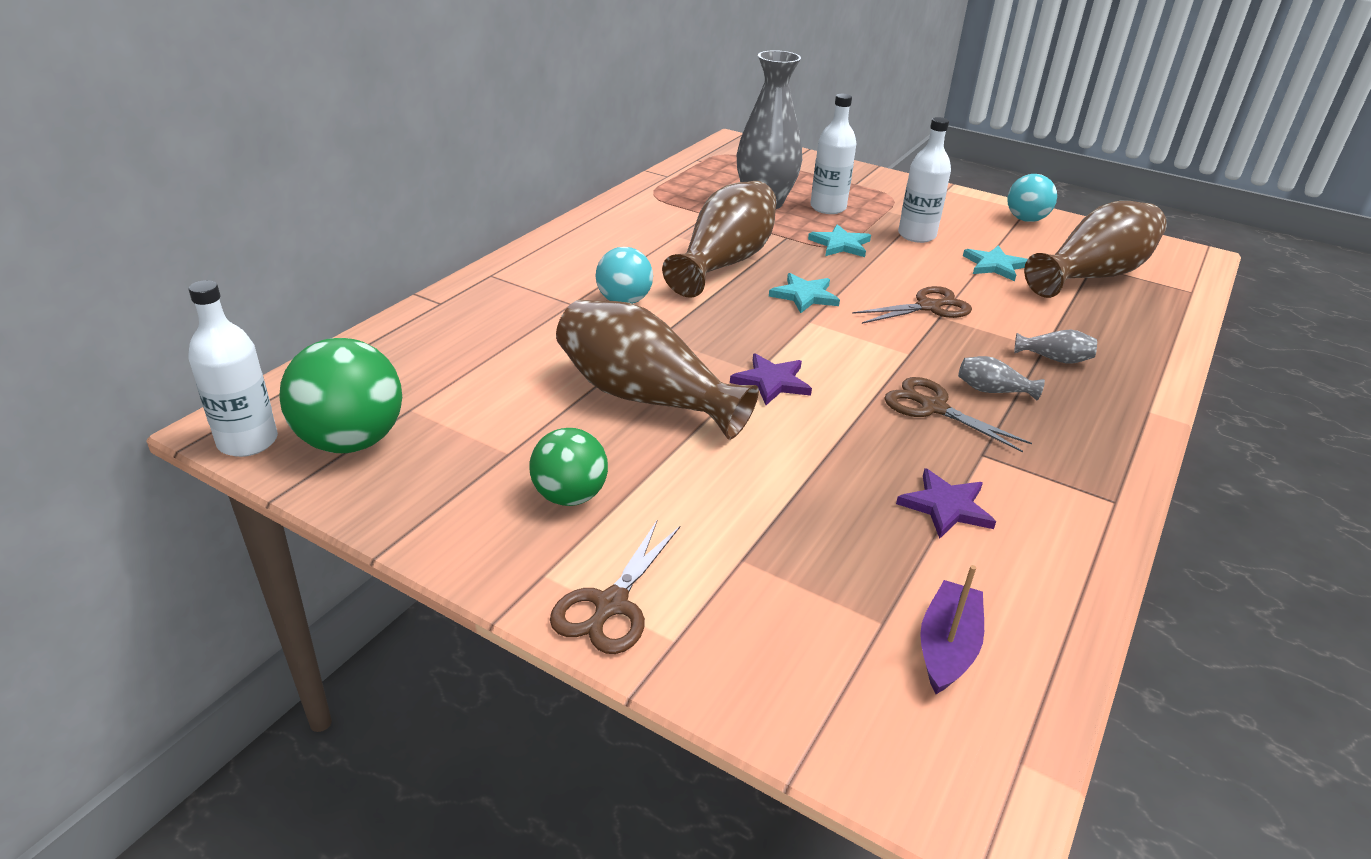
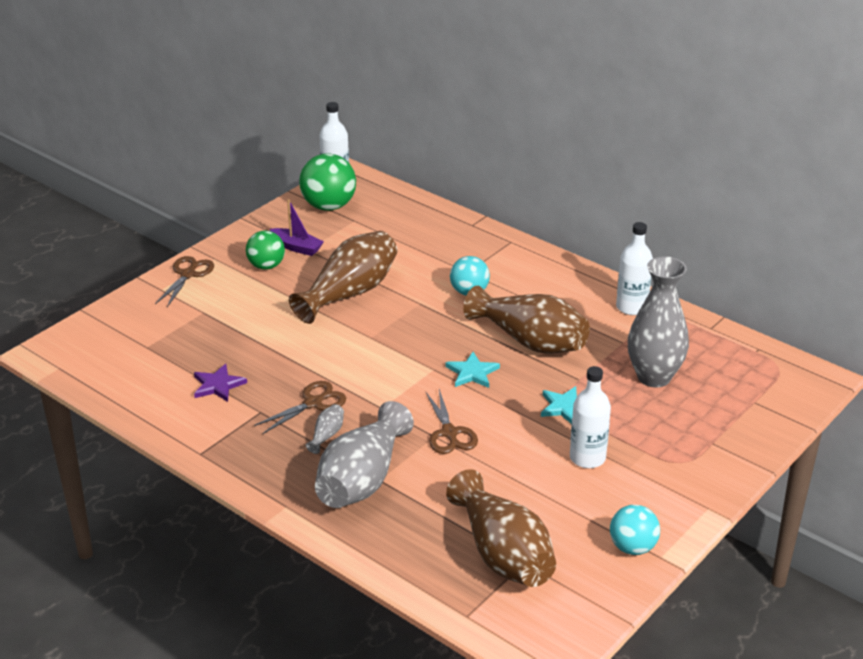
camera: 100 degrees right, 0 degrees up
brown scissors [550,521,680,654] -> brown scissors turned 75 degrees clockwise [155,256,214,307]
purple star [730,353,812,405] -> none
white bottle [810,94,857,214] -> white bottle moved to [616,222,653,315]
purple boat [920,565,984,694] -> purple boat moved to [270,199,324,256]
turquoise star [963,245,1027,281] -> none
grey vase [1014,330,1097,364] -> grey vase [315,401,414,508], size x2.48

